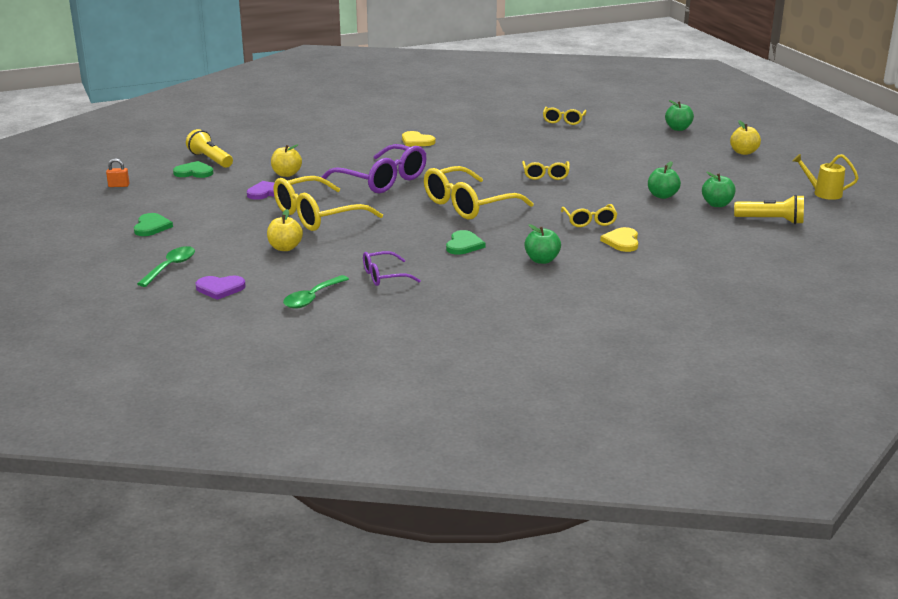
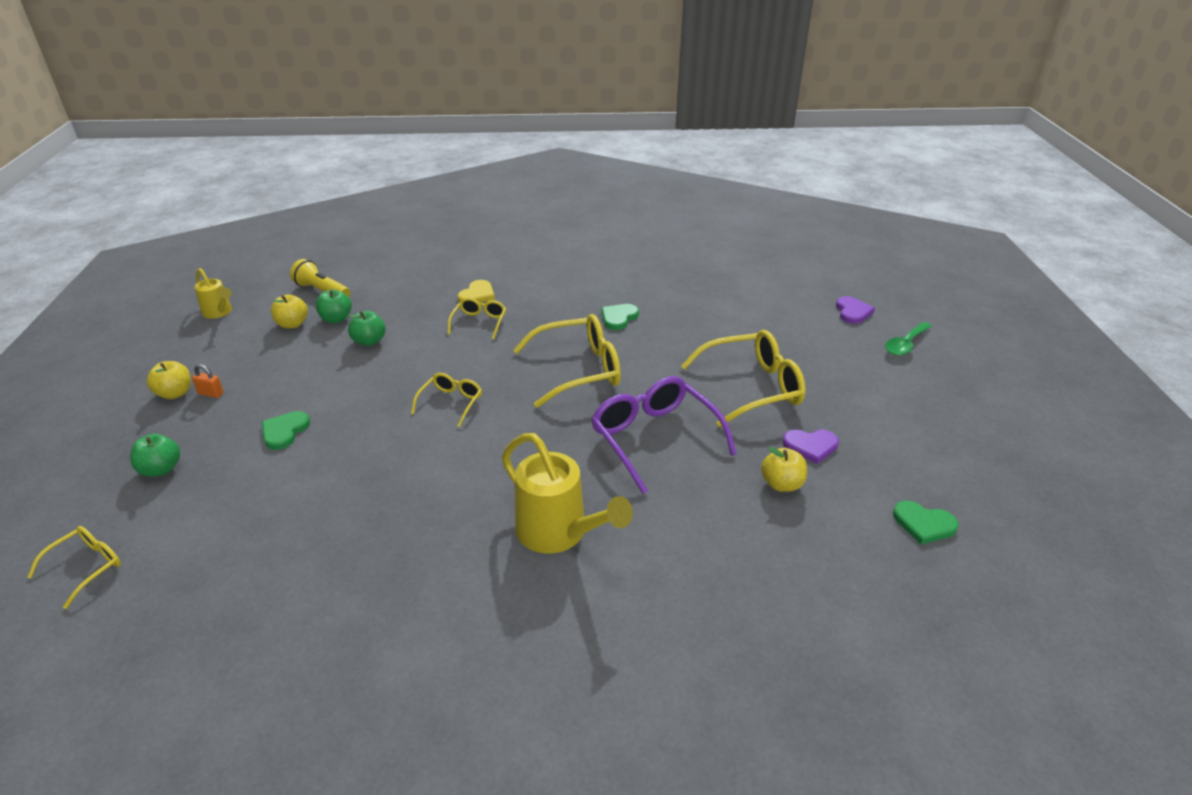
camera: 160 degrees left, 10 degrees up
orange padlock [106,158,129,187] -> orange padlock moved to [192,364,224,398]
green heart [134,213,173,236] -> green heart moved to [262,411,310,450]
yellow flashlight [186,129,233,168] -> none
purple heart [196,276,246,300] -> purple heart turned 75 degrees clockwise [836,296,875,324]
yellow apple [267,209,303,251] -> yellow apple moved to [271,294,308,329]
green spoon [283,275,349,309] -> none
purple glasses [363,251,421,286] -> none
yellow heart [402,131,435,147] -> yellow watering can [502,433,633,554]
green apple [524,224,561,264] -> none
yellow glasses [543,107,587,125] -> yellow glasses moved to [27,526,121,609]

